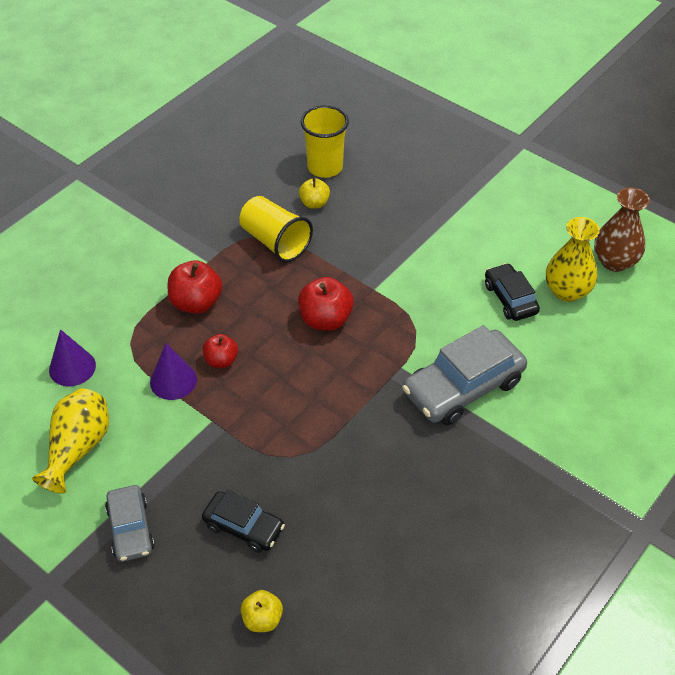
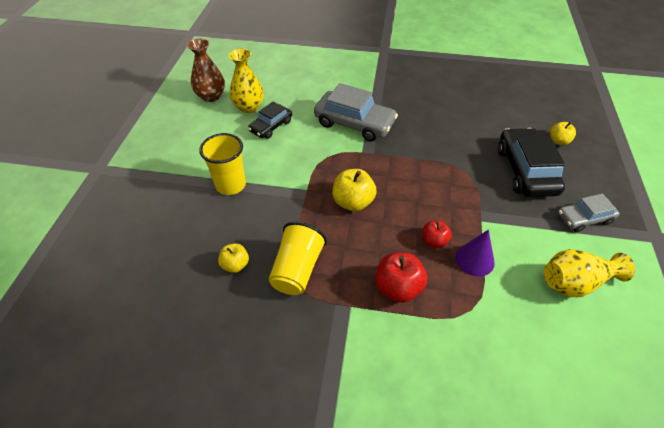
camera: 120 degrees left, 0 degrees up
purple cone [49,329,96,386] -> none
grey car [105,485,155,562] -> grey car turned 150 degrees counterclockwise [558,194,619,232]
black car [202,490,285,553] -> black car [498,128,565,197], size x1.71
red apple [298,277,354,331] -> yellow apple [332,169,377,211]
yellow cup [301,105,349,178] -> yellow cup moved to [199,133,246,195]

